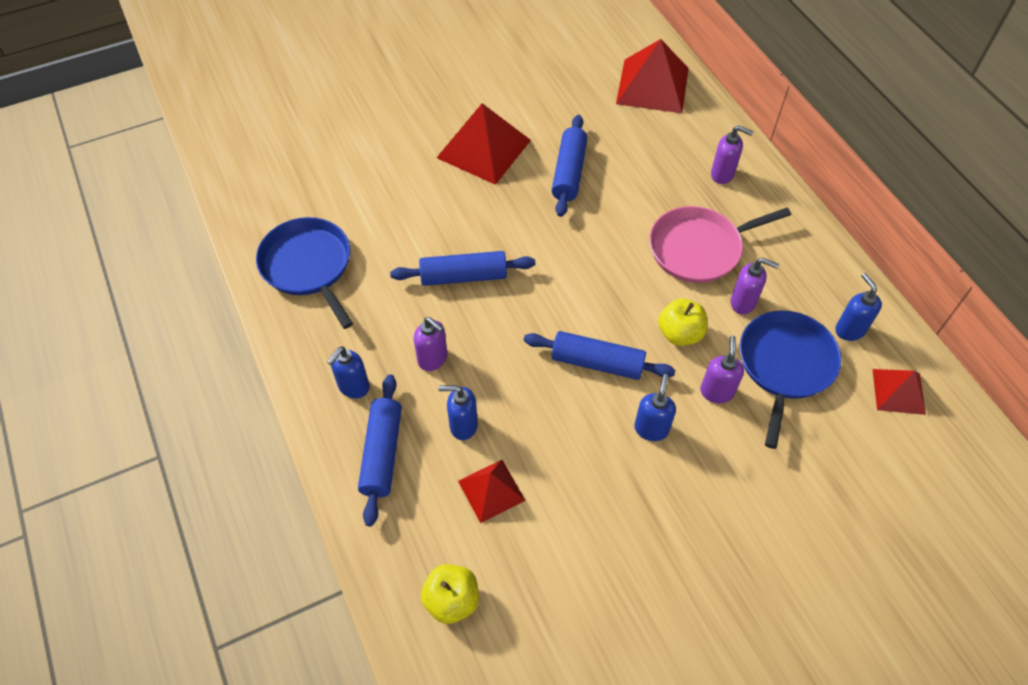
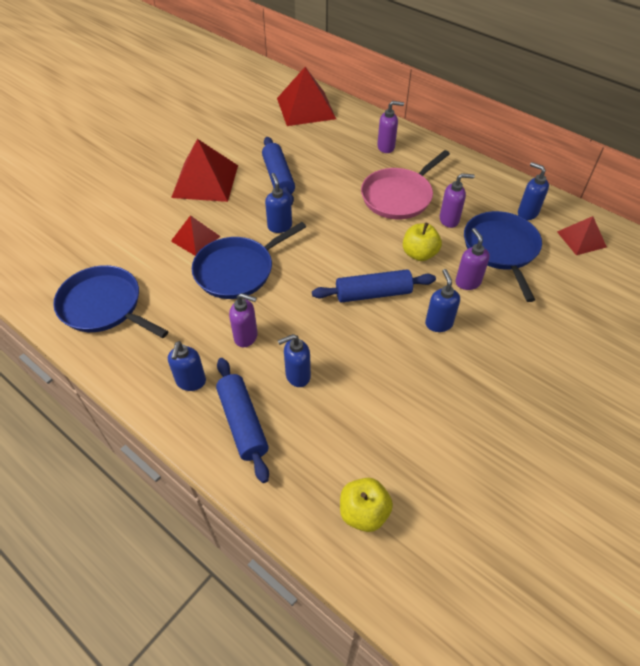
camera: 25 degrees left, 5 degrees down
blue rolling pin [390,251,535,286] -> blue pan [192,222,306,299]
red pyramid [458,460,526,523] -> red pyramid moved to [171,215,221,256]
none -> blue soap dispenser [265,173,292,233]

